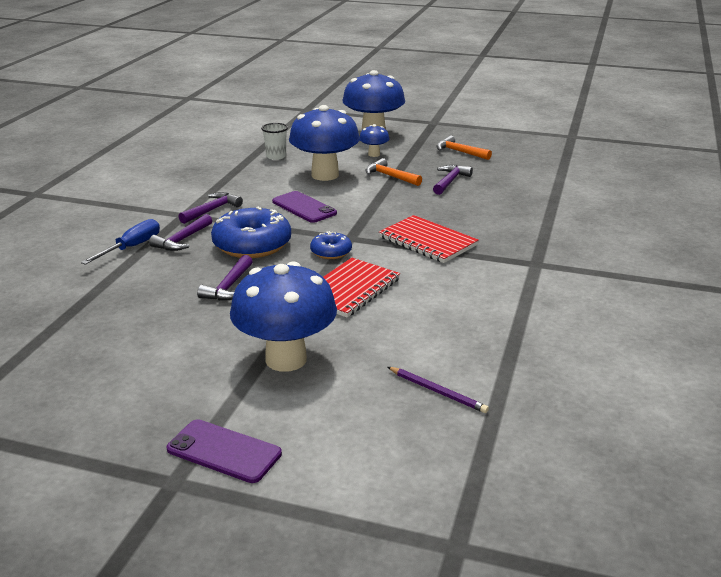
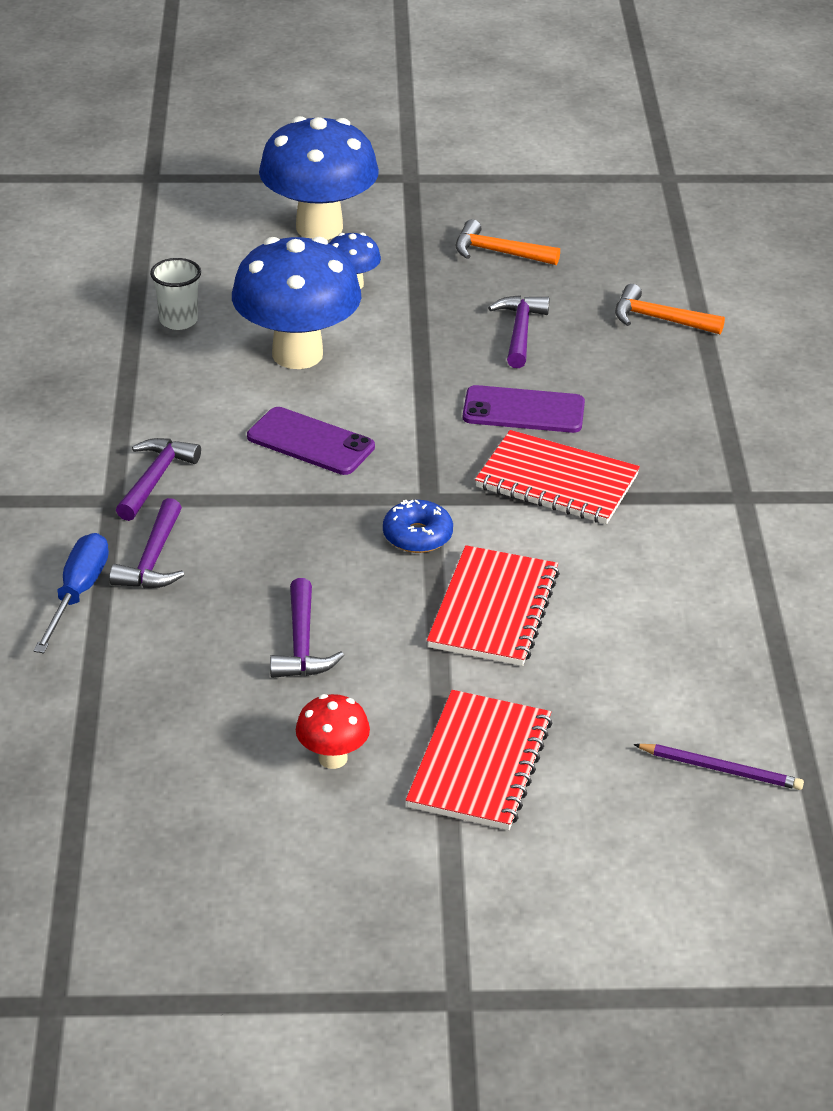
camera: 20 degrees left, 10 degrees up
purple phone [167,419,282,483] -> purple phone moved to [463,385,585,433]
blue donut [211,207,291,258] -> none
blue mushroom [230,261,337,372] -> red notebook [406,690,553,830]
orange hammer [365,158,422,186] -> orange hammer moved to [615,284,725,335]
none -> red mushroom [296,694,370,769]

